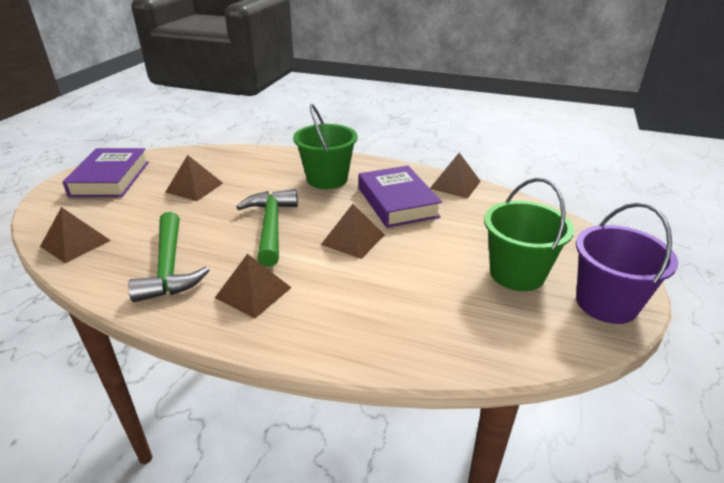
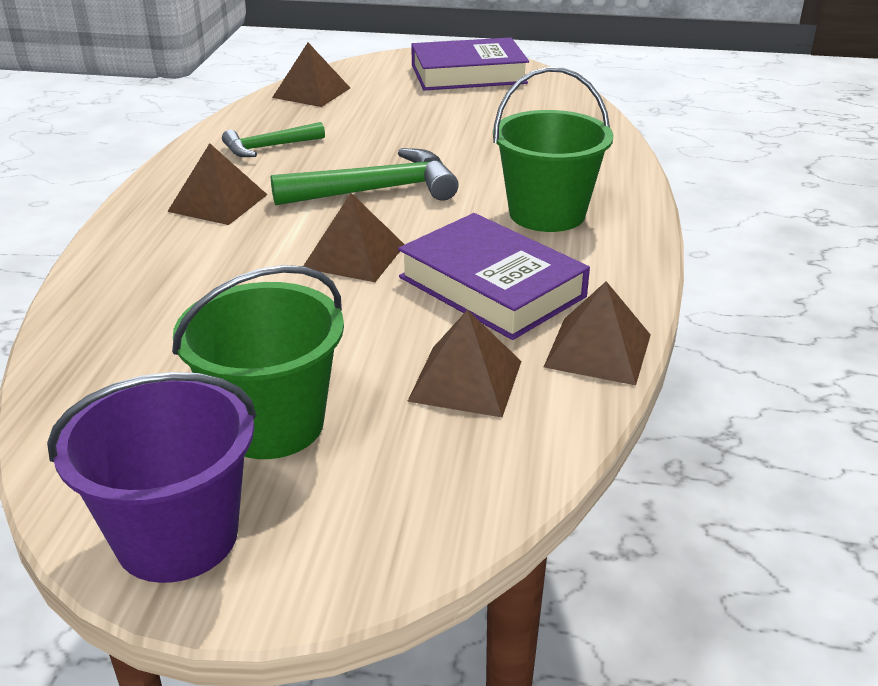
camera: 80 degrees right, 0 degrees up
green hammer [128,212,209,302] -> green hammer [222,122,325,157], size x0.61
brown pyramid [165,155,223,201] -> brown pyramid moved to [407,310,522,417]
purple book [359,166,442,228] -> purple book turned 75 degrees clockwise [398,213,590,340]

